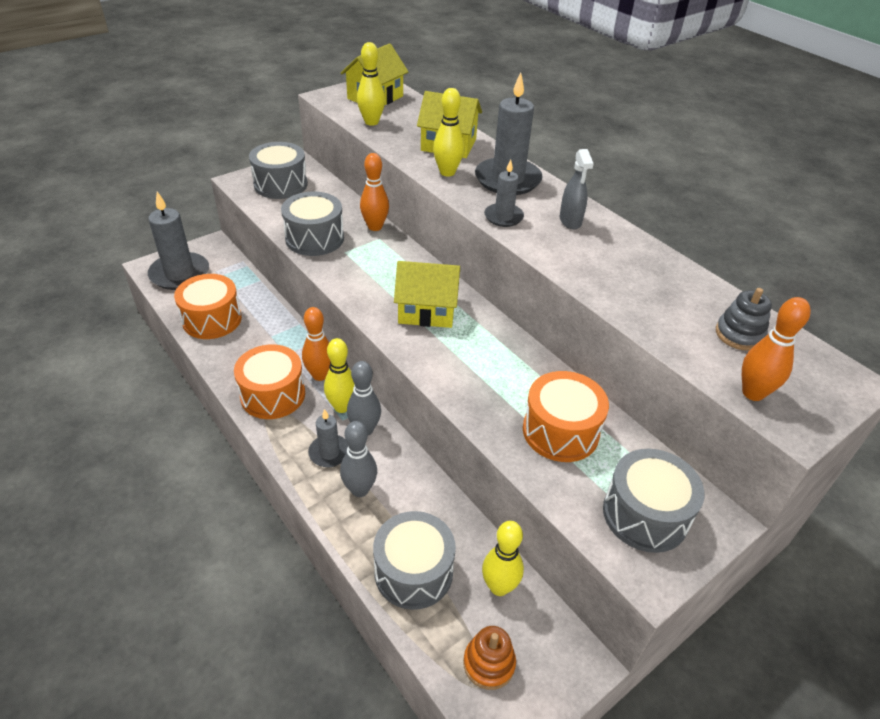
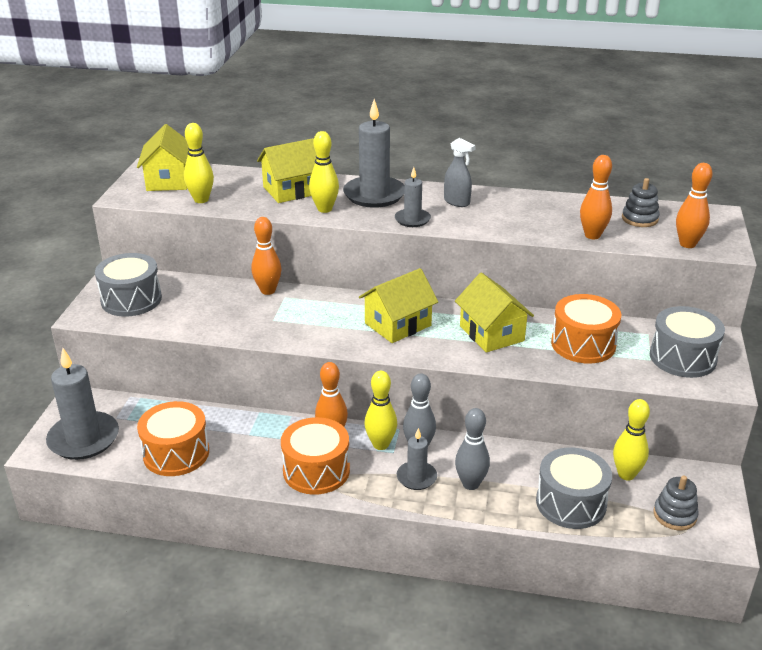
camera: 40 degrees left, 10 degrees down
grey drum [281,192,344,256] -> none
orange stacking toy [463,626,516,690] -> grey stacking toy [653,475,699,530]
none -> yellow house [455,273,534,353]
none -> orange bowling pin [580,155,612,239]

